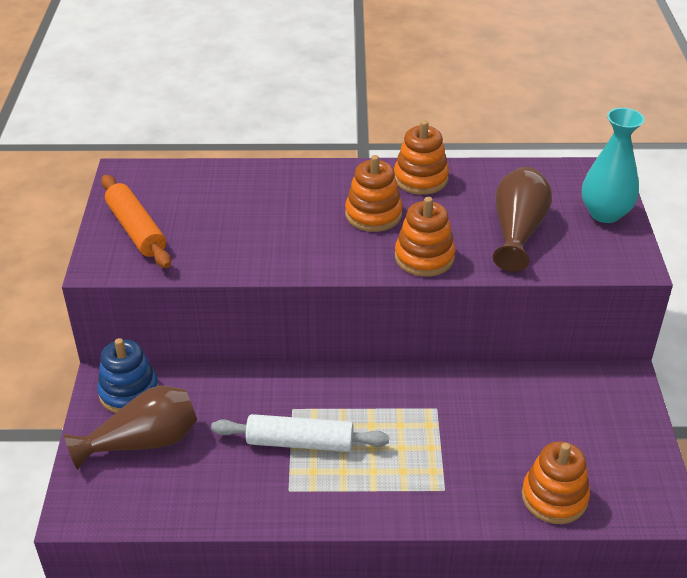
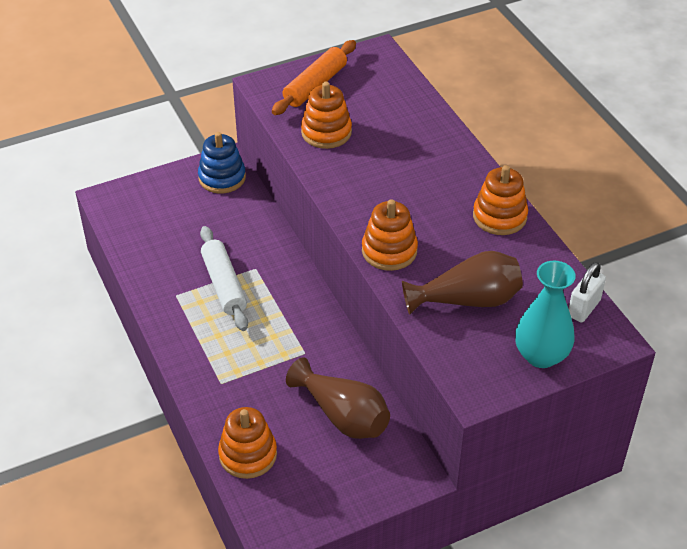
camera: 65 degrees right, 5 degrees up
brown vase [64,386,197,470] -> brown vase moved to [286,358,390,439]
orange stacking toy [345,155,403,232] -> orange stacking toy moved to [301,82,352,149]
none -> white padlock [569,262,606,323]

